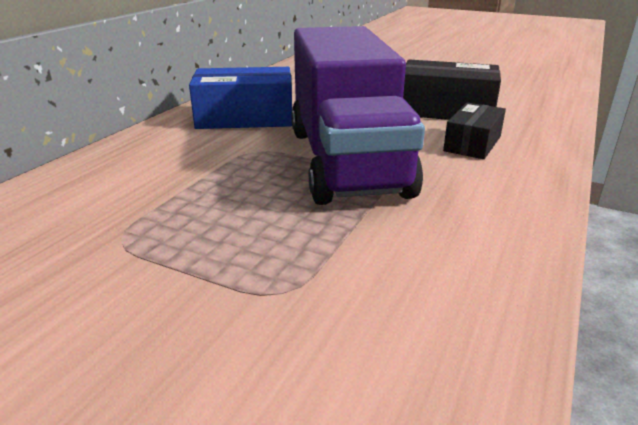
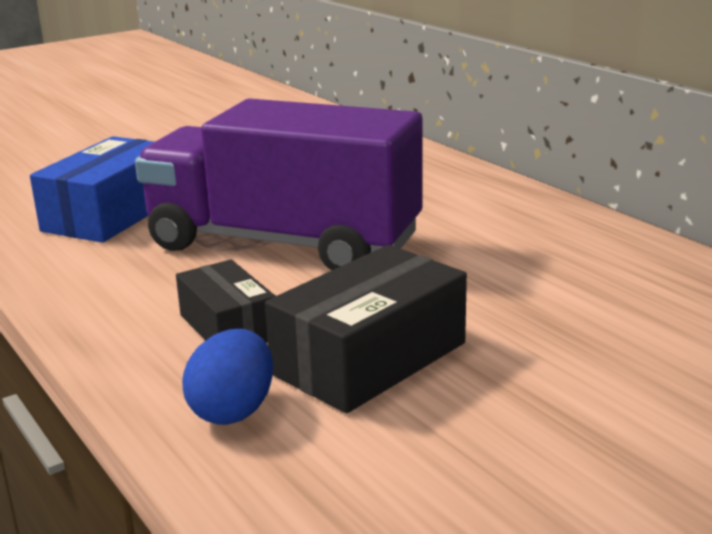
camera: 120 degrees right, 5 degrees down
blue box [189,67,292,129] -> blue box moved to [30,136,154,243]
none -> blue egg [182,329,273,425]

